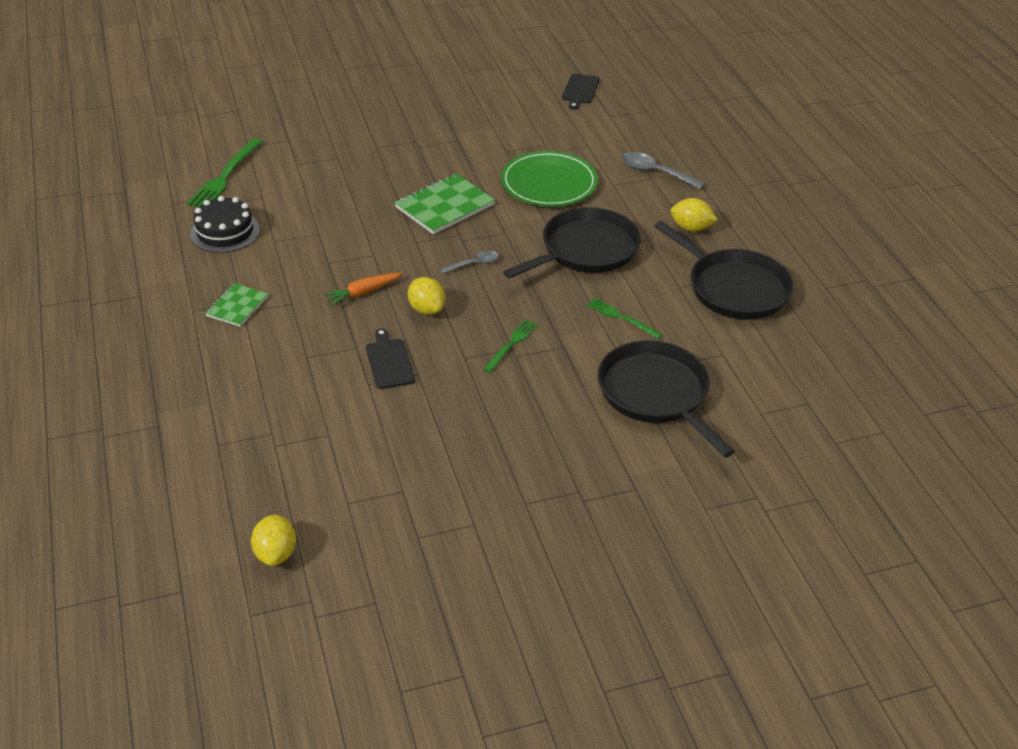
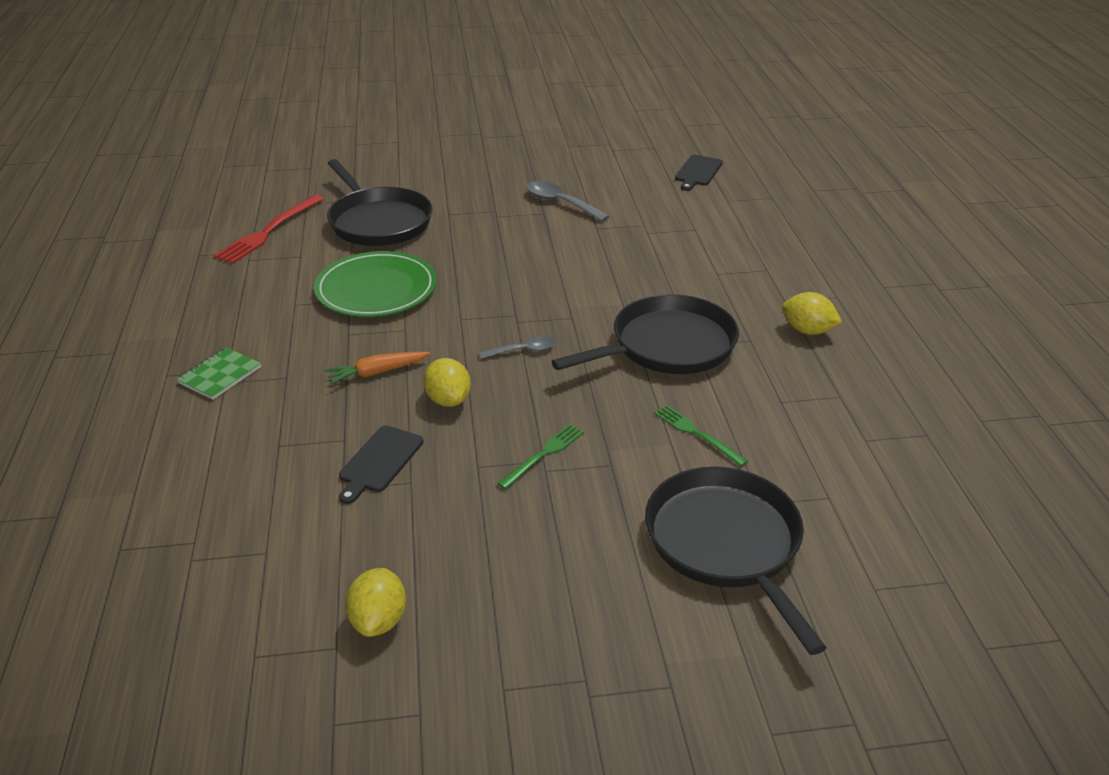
camera: 10 degrees right, 5 degrees down
green fork [187,138,263,207] -> red fork [214,195,324,264]
black cake [190,196,260,253] -> none
yellow lemon [251,514,296,566] -> yellow lemon moved to [345,568,406,637]
black cutting board [366,328,415,389] -> black cutting board turned 150 degrees counterclockwise [339,426,424,504]
green notebook [394,174,495,234] -> none
green plate [501,151,598,206] -> green plate moved to [314,251,437,317]
grey spoon [621,152,705,189] -> grey spoon moved to [527,181,610,222]
black pan [654,221,794,320] -> black pan moved to [327,159,433,246]

